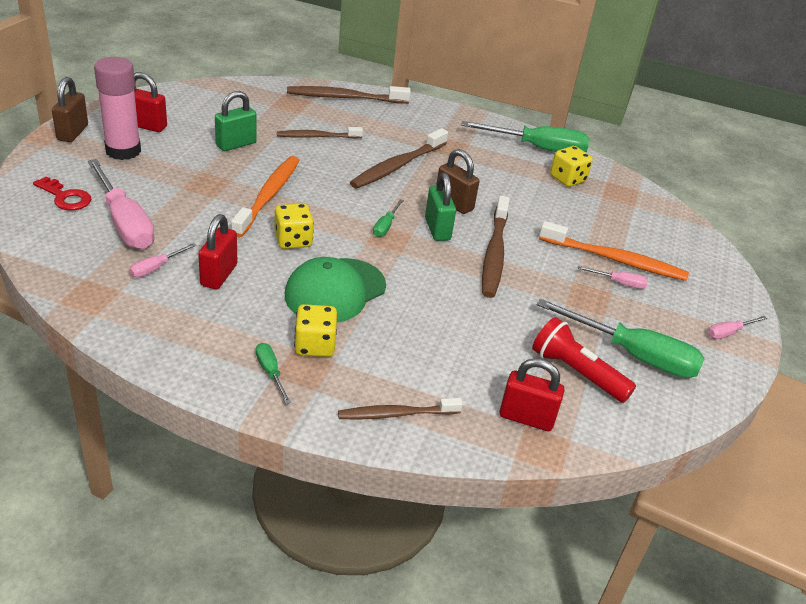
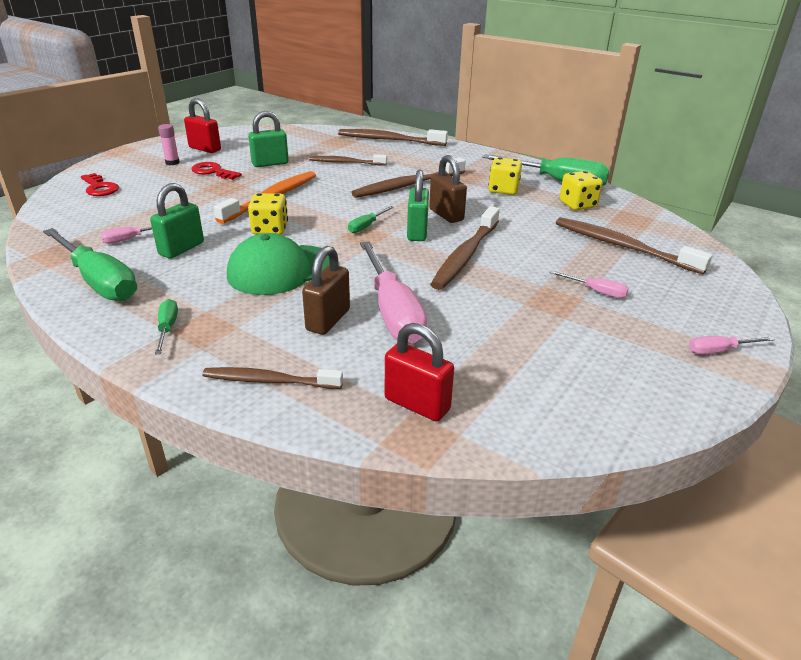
camera: 20 degrees right, 5 degrees down
brown padlock [52,77,88,142] -> brown padlock moved to [302,246,350,335]
pink screwdriver [88,159,154,249] -> pink screwdriver moved to [360,241,427,344]
pink glue stick [94,57,141,160] -> pink glue stick [158,124,180,165], size x0.46
red padlock [198,214,237,289] -> green padlock [150,183,204,259]
yellow dice [294,304,337,357] -> yellow dice moved to [488,157,522,195]
red flashlight [532,317,636,403] -> none
green screwdriver [537,299,705,378] -> green screwdriver moved to [43,228,137,301]
orange toothbrush [539,221,689,281] -> none
none -> red key [191,162,242,180]
none -> brown toothbrush [556,217,712,275]

